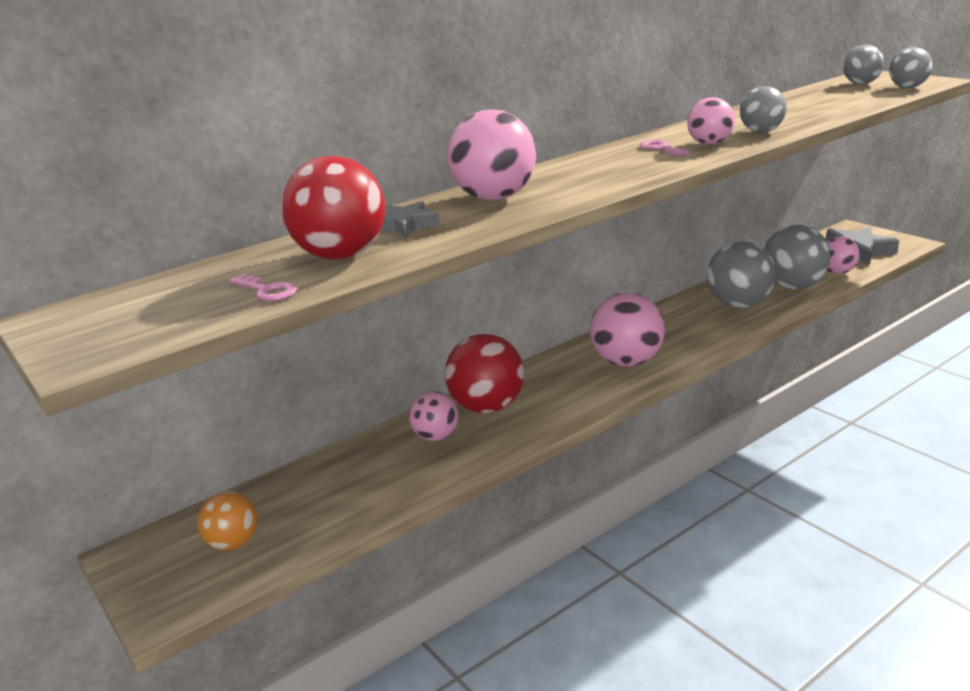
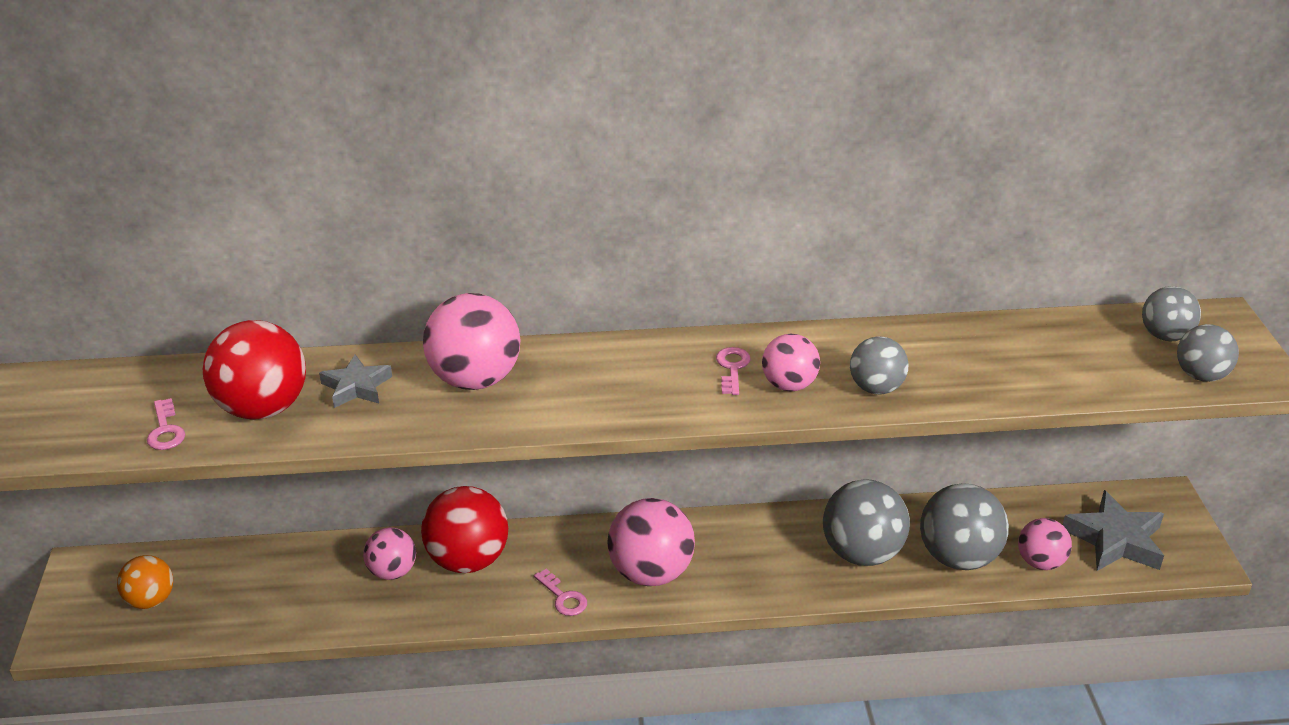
camera: 30 degrees right, 10 degrees up
none -> pink key [534,569,587,616]

